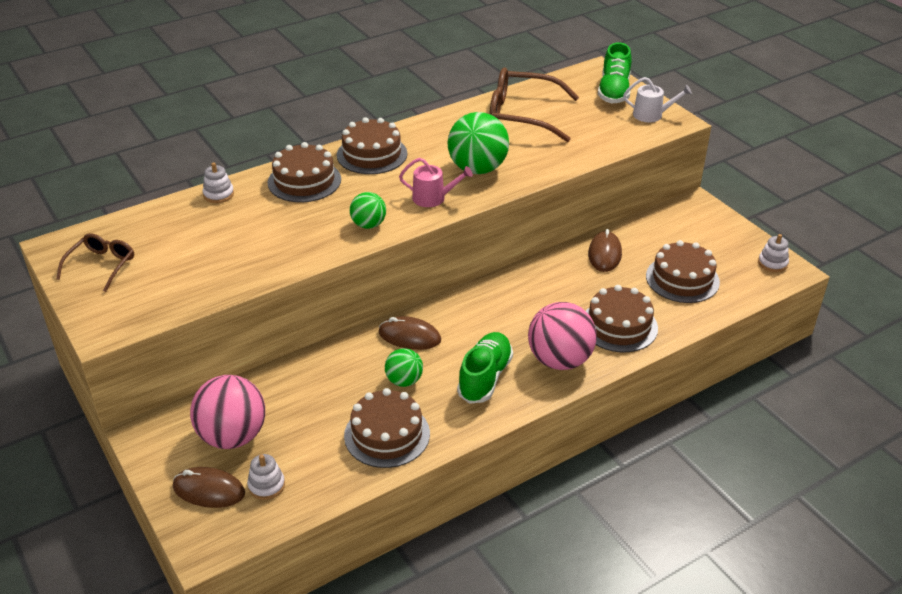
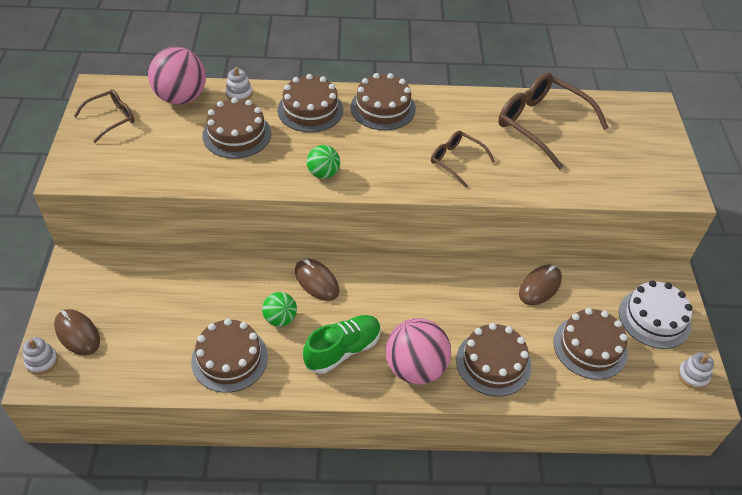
camera: 30 degrees right, 10 degrees up
pink ball [190,375,265,449] -> pink ball moved to [148,47,206,105]
white stacking toy [247,454,285,500] -> white stacking toy moved to [23,337,58,375]
pink watering can [399,158,473,207] -> none
green ball [447,112,509,174] -> brown glasses [431,131,495,187]
green shoe [598,42,632,103] -> none
white watering can [623,77,692,122] -> none
none -> brown cake [202,97,271,159]
none -> white cake [619,280,693,349]

